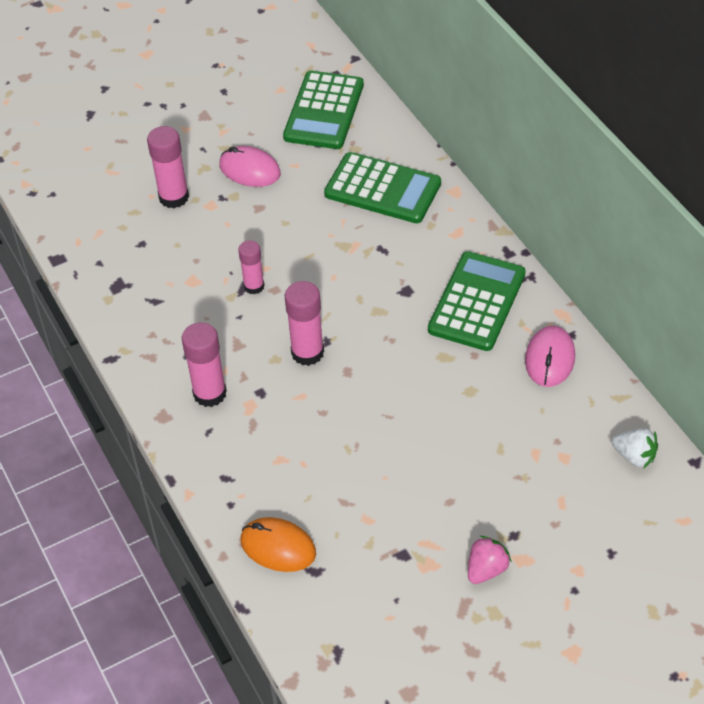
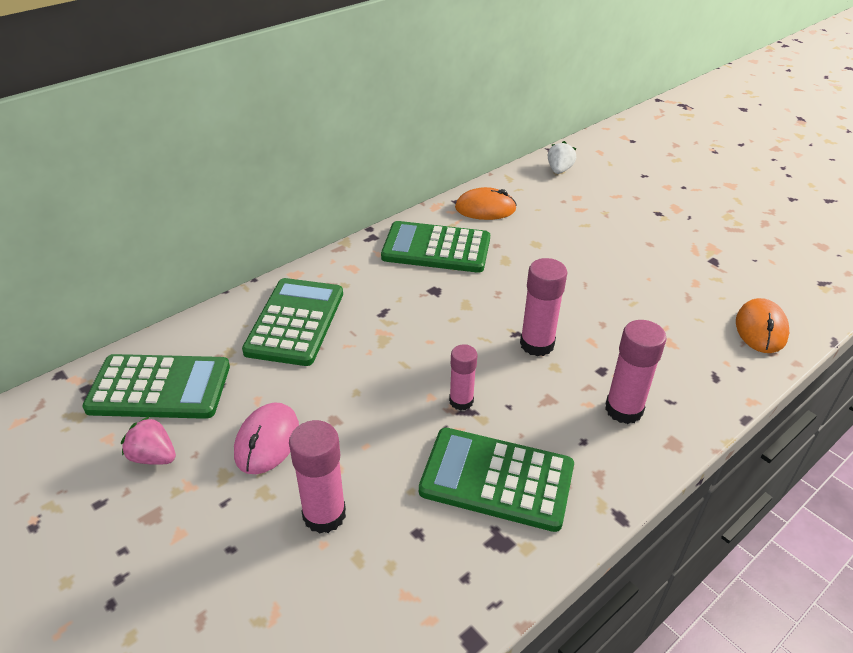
camera: 105 degrees left, 10 degrees down
pink strawberry [468,536,512,584] -> pink strawberry moved to [121,416,176,465]
pink mouse [525,326,575,387] -> orange mouse [455,187,517,220]
none -> green calculator [419,428,574,532]

